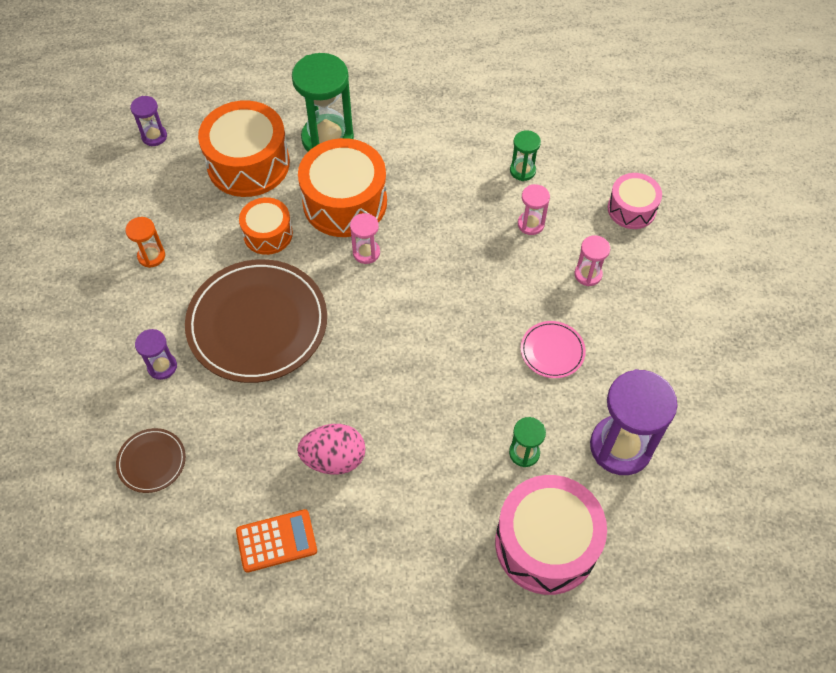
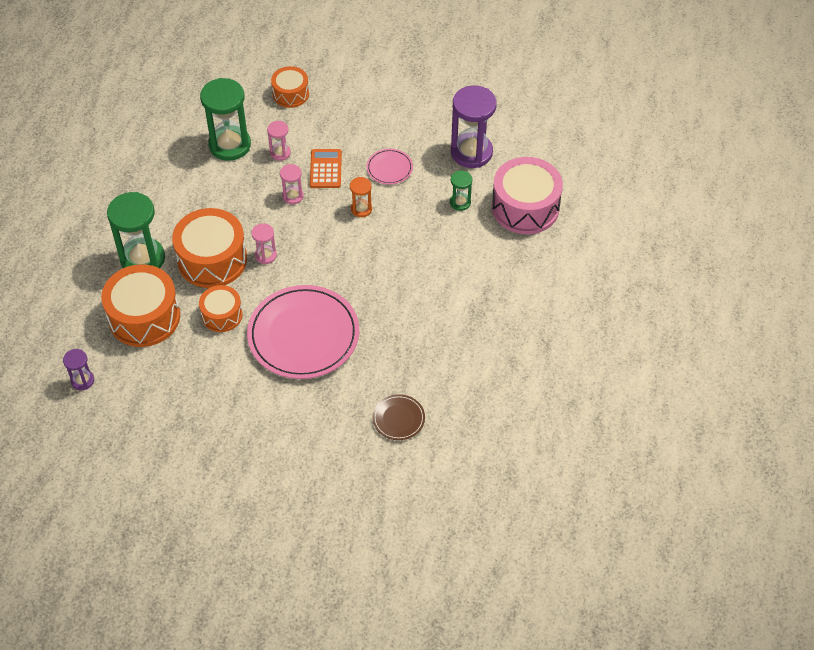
camera: 75 degrees left, 5 degrees down
orange hourglass [125,217,165,268] -> orange hourglass moved to [350,177,372,217]
purple hourglass [135,329,177,380] -> none
brown plate [185,259,327,383] -> pink plate [247,285,359,379]
orange calculator [236,509,317,573] -> orange calculator moved to [310,149,342,188]
pink egg [297,424,366,475] -> none
green hourglass [510,130,541,181] -> green hourglass [200,78,251,161], size x2.04
pink hourglass [574,235,610,286] -> pink hourglass moved to [280,164,304,204]
pink drum [608,173,662,229] -> orange drum [271,66,309,108]

